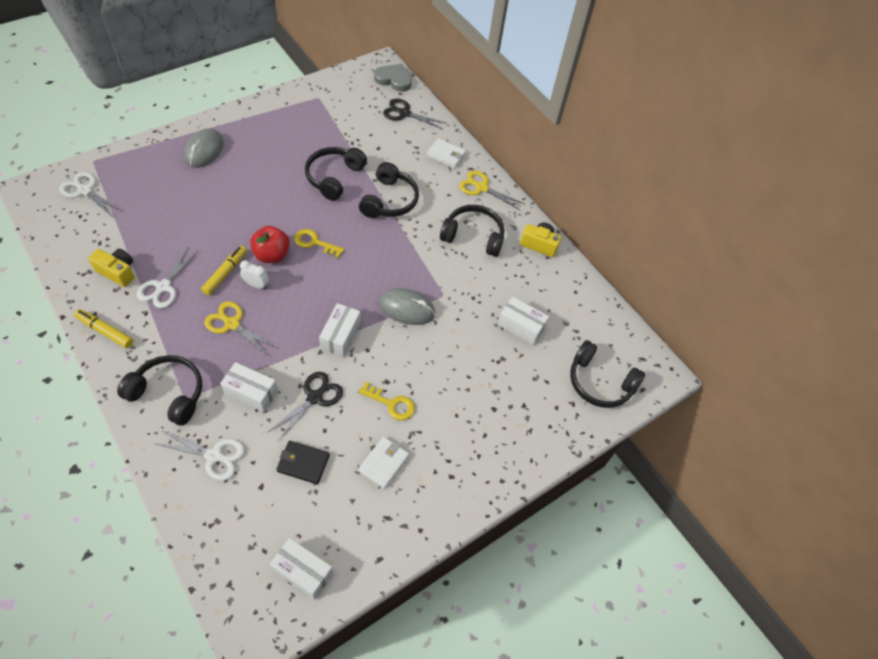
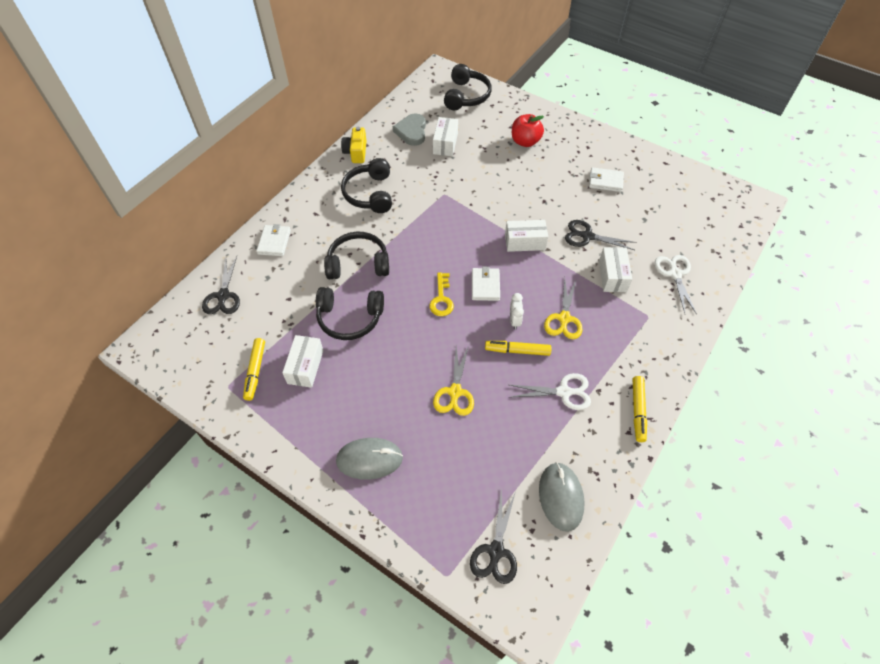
camera: 105 degrees left, 0 degrees up
white scissors [59,172,122,216] -> black scissors [470,488,517,584]
yellow camera [88,249,135,287] -> none
black headphones [117,355,202,426] -> none
red apple [250,226,290,263] -> red apple moved to [512,114,544,147]
white box [270,538,333,600] -> white box moved to [282,335,324,388]
black wallet [276,441,330,484] -> none
yellow key [359,382,415,421] -> none
grey heart [374,64,412,92] -> grey heart moved to [393,113,426,146]
grey mouse [379,288,435,325] -> grey mouse moved to [539,462,585,532]
yellow scissors [459,171,525,210] -> yellow scissors moved to [433,345,474,416]
none -> yellow marker [243,338,265,401]
none -> white wallet [472,267,500,301]

